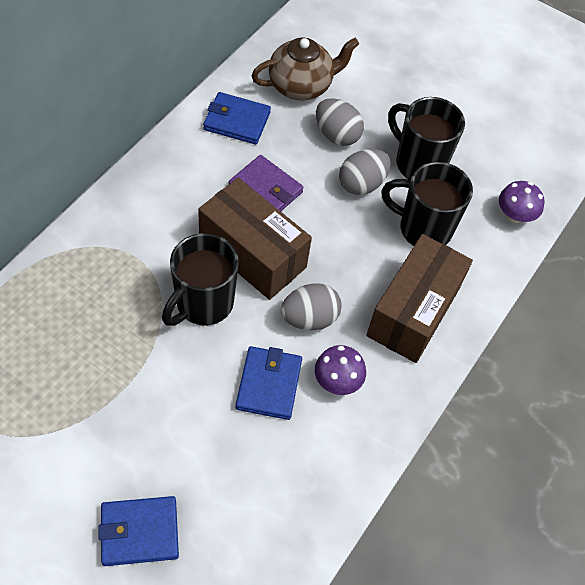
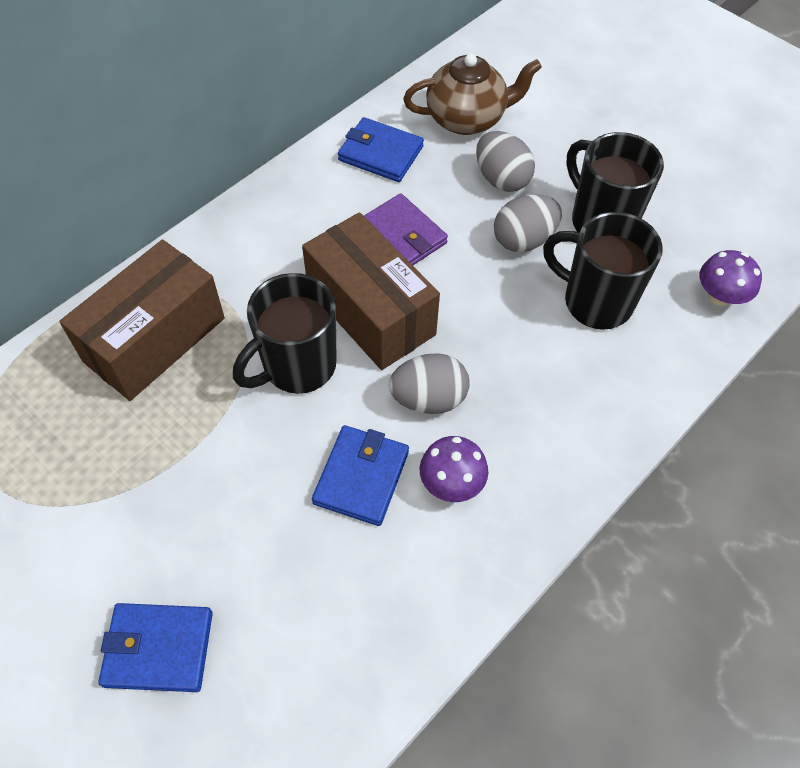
camera: 15 degrees right, 0 degrees up
brown box [366,234,473,363] -> brown box moved to [59,240,225,401]

